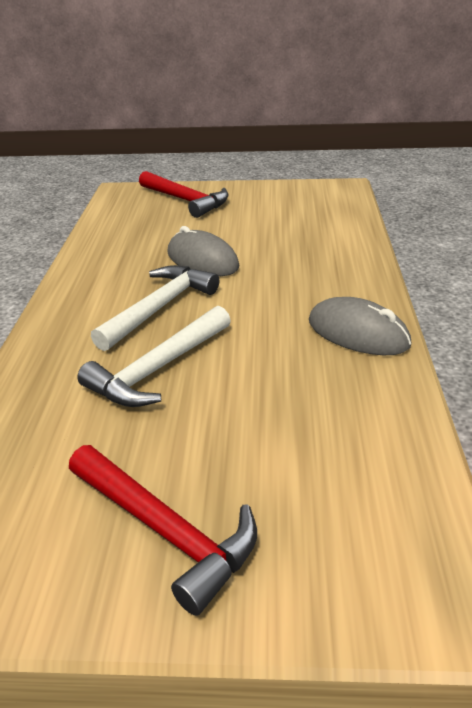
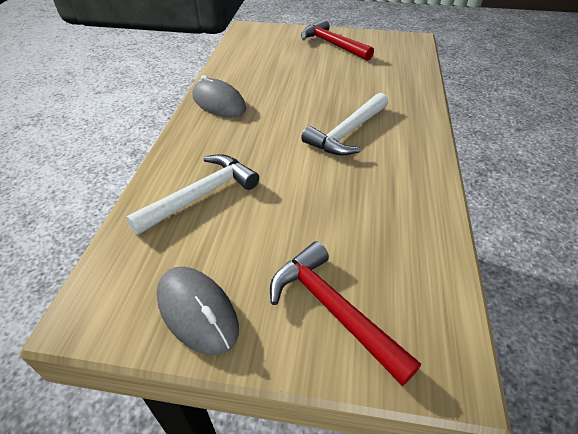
camera: 175 degrees left, 10 degrees up
white hammer [77,306,231,407] -> white hammer moved to [126,154,259,235]
grey mouse [167,226,239,276] -> grey mouse moved to [156,267,239,355]

